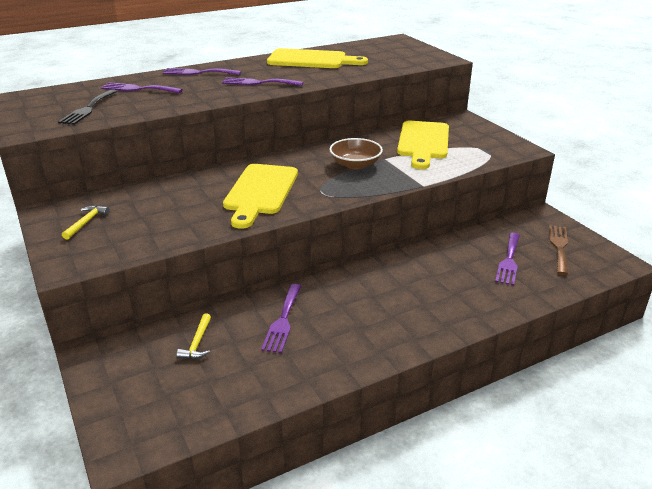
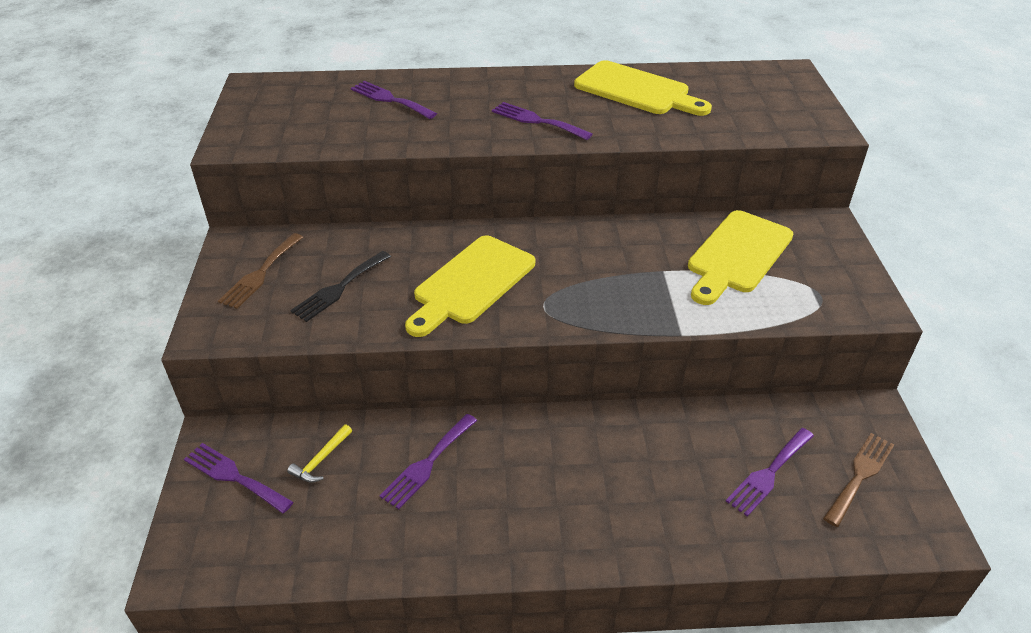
camera: 25 degrees right, 10 degrees up
black fork [58,89,117,125] -> black fork moved to [290,251,391,322]
yellow hammer [62,205,110,240] -> brown fork [218,233,303,309]
purple fork [163,68,241,75] -> purple fork moved to [184,443,293,514]
brown bowl [330,138,383,169] -> none

